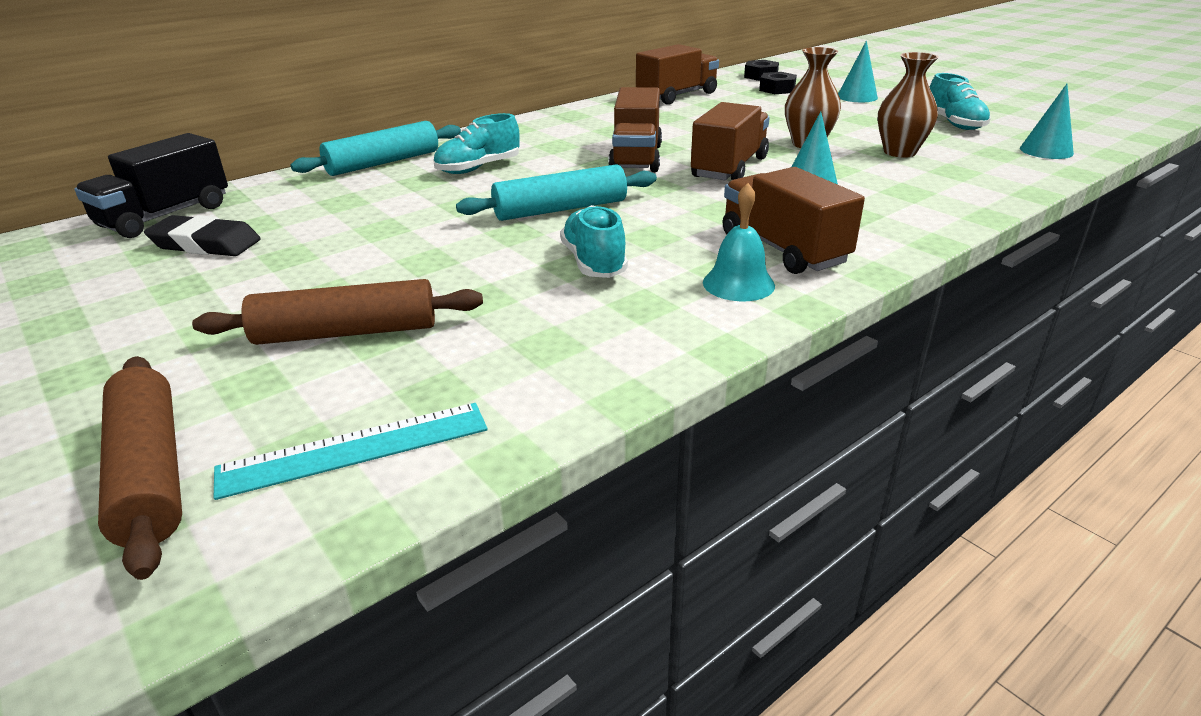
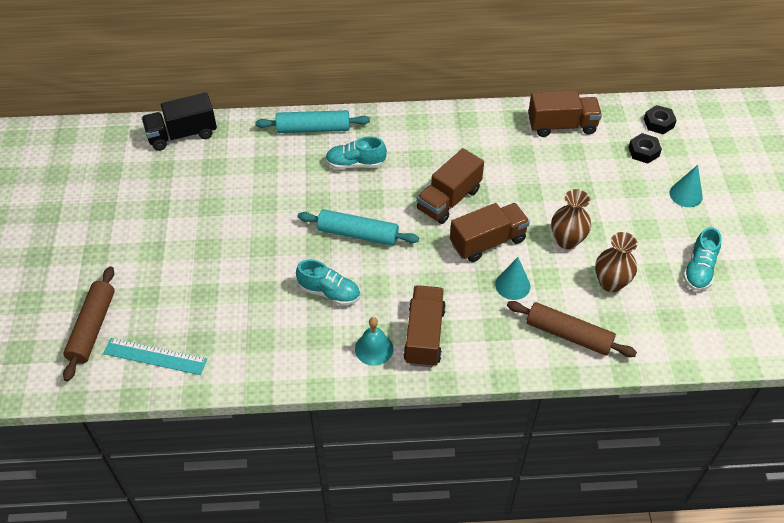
camera: 35 degrees right, 20 degrees up
black eraser [144,215,261,256] -> none
brown rolling pin [192,279,483,345] -> brown rolling pin moved to [507,301,637,357]
turquoise shoe [560,205,628,278] -> turquoise shoe turned 90 degrees clockwise [296,260,360,306]
turquoise cone [1020,84,1074,159] -> none

